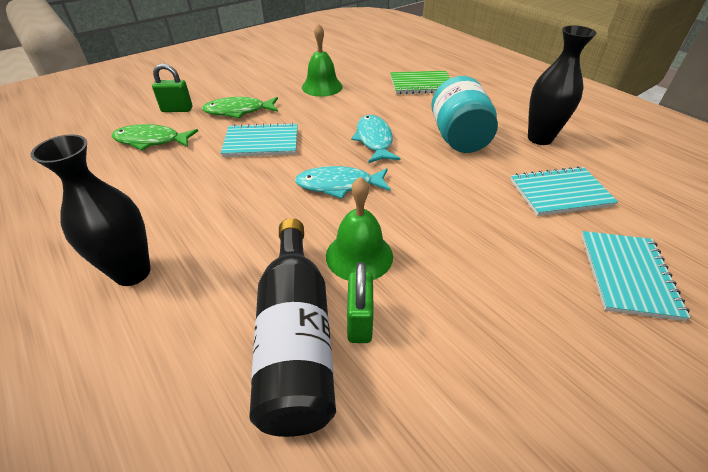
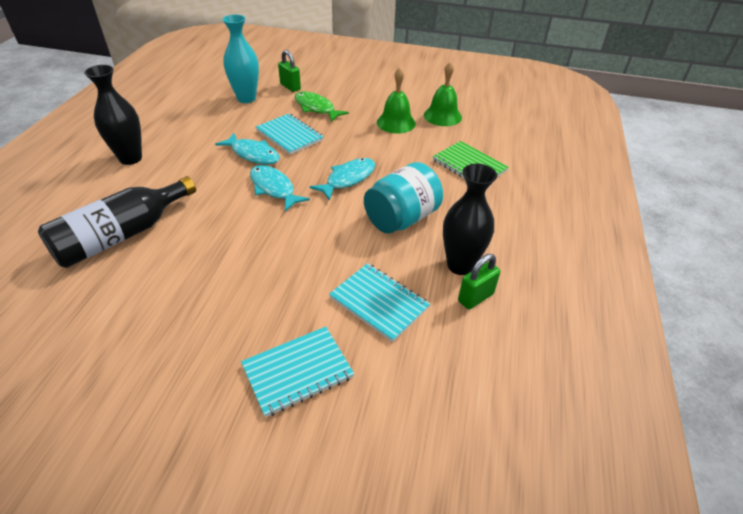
camera: 50 degrees right, 0 degrees up
green fish [111,124,198,150] -> turquoise vase [222,15,259,103]
green bell [326,176,393,280] -> green bell moved to [424,62,462,126]
green padlock [347,262,374,343] -> green padlock moved to [458,254,500,309]
none -> turquoise fish [215,133,280,165]

